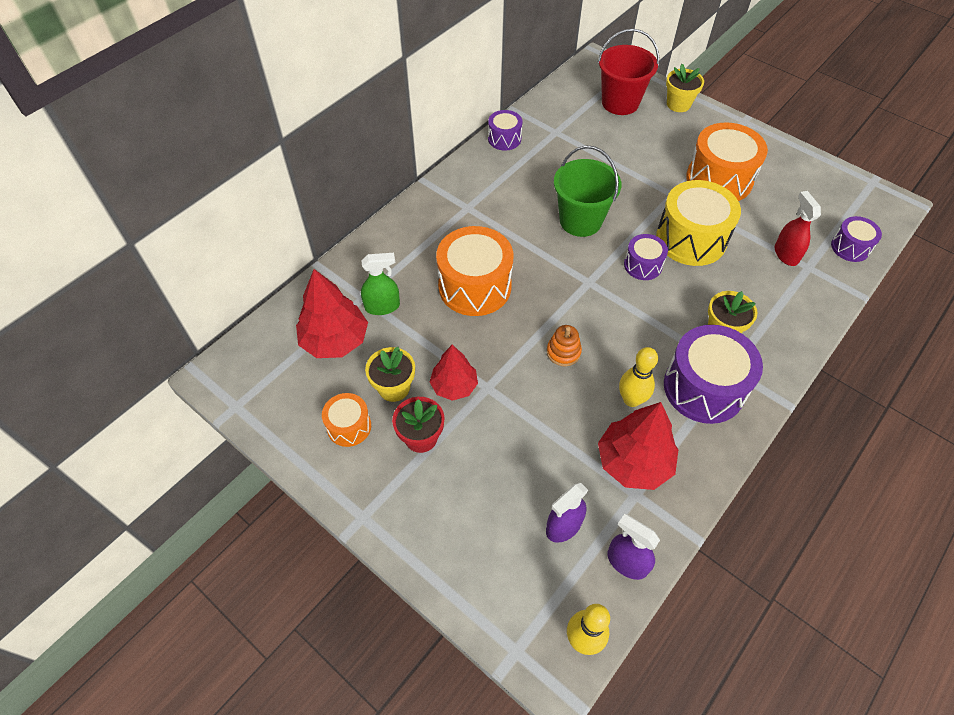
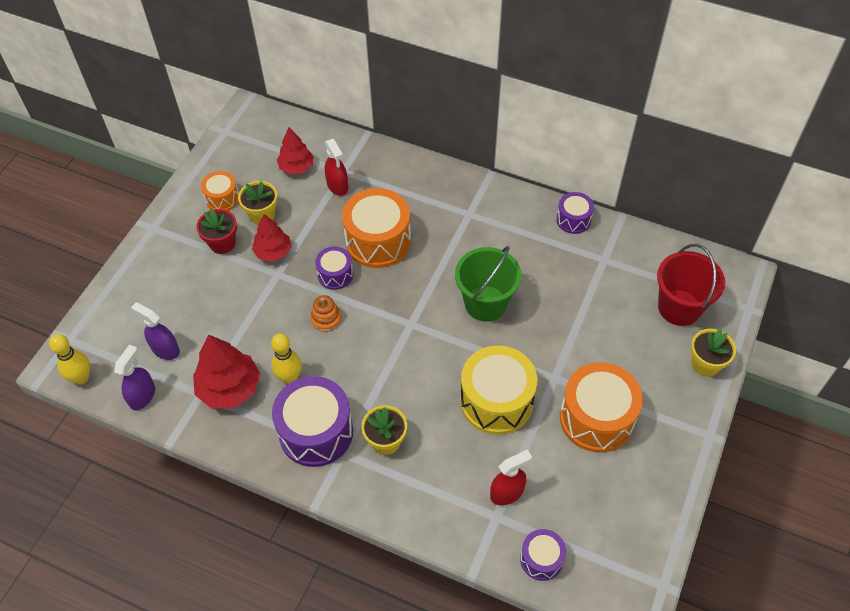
camera: 75 degrees right, 0 degrees up
red tree [296,269,368,358] -> red tree [277,127,314,174], size x0.65
green spray bottle [361,253,400,315] -> red spray bottle [325,139,348,196]
purple drum [624,234,668,280] -> purple drum moved to [315,246,353,290]

